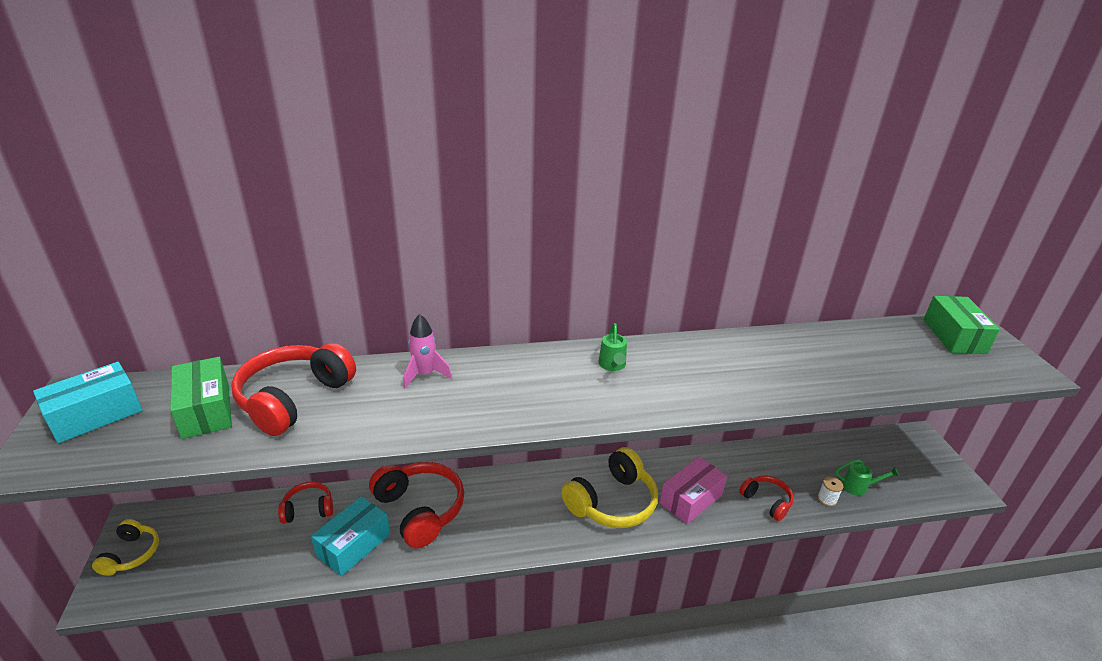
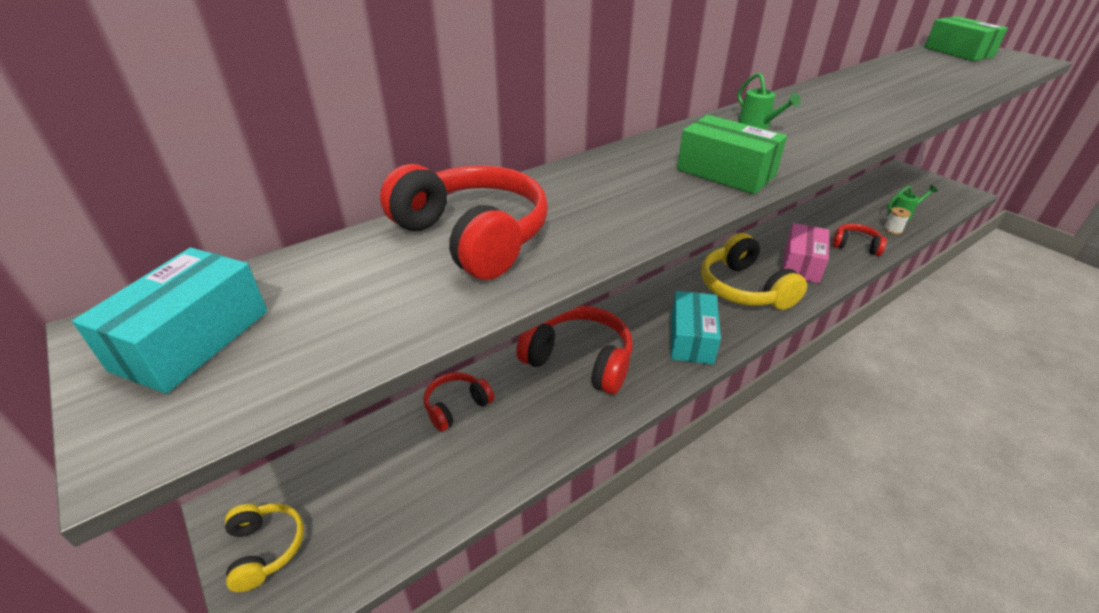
camera: 25 degrees left, 5 degrees up
green box [170,357,232,439] -> green box moved to [677,115,787,194]
red headphones [231,343,356,436] -> red headphones turned 135 degrees clockwise [380,164,548,280]
turquoise box [311,496,390,576] -> turquoise box moved to [671,291,721,364]
pink rocket [404,314,452,388] -> none
yellow headphones [561,447,658,528] -> yellow headphones turned 135 degrees clockwise [701,233,807,310]

